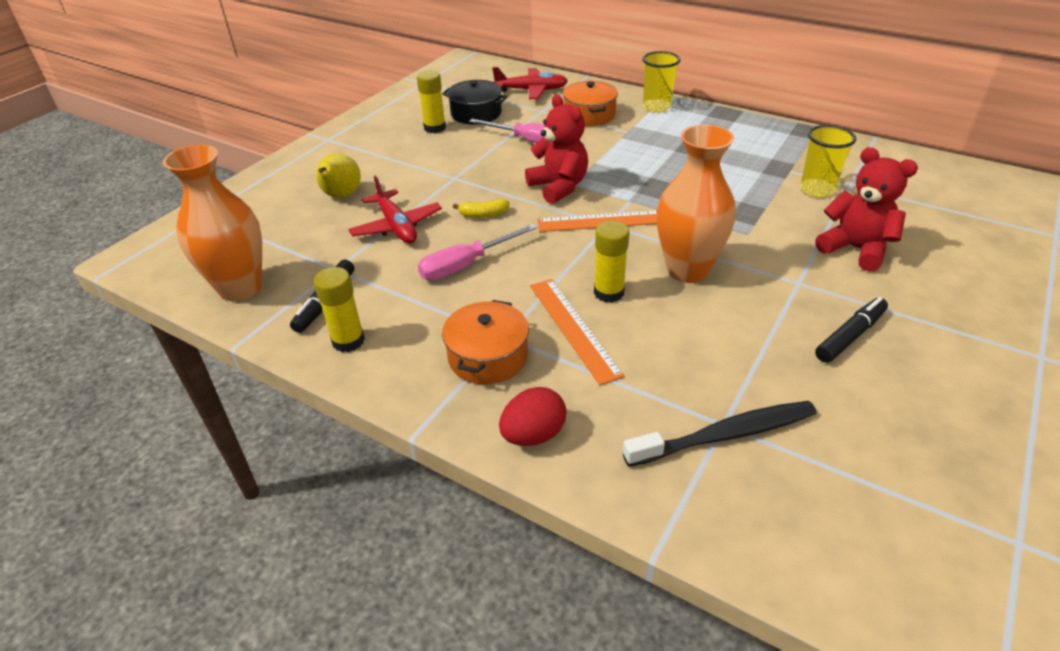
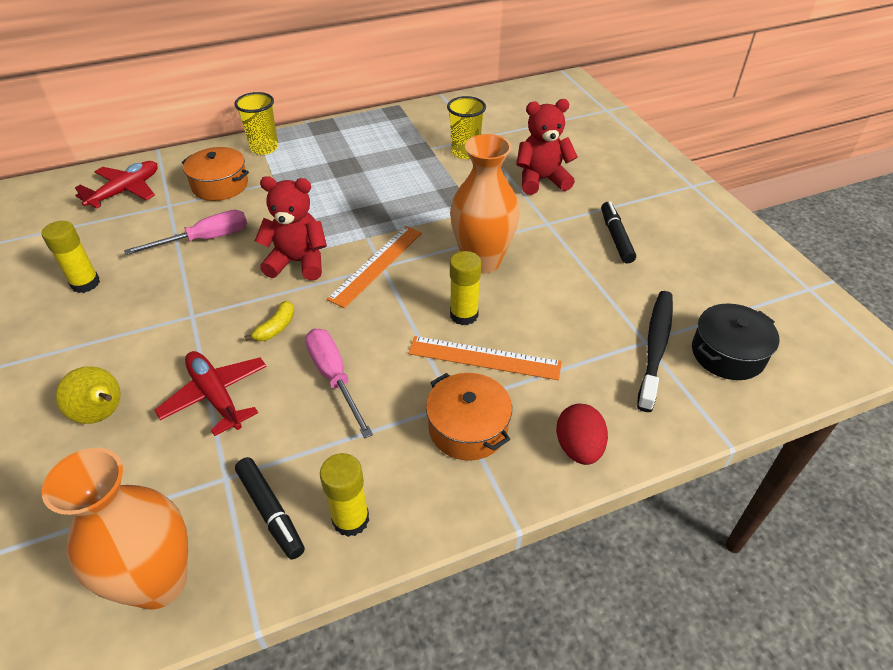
camera: 55 degrees left, 5 degrees up
red plane [348,175,442,243] -> red plane turned 135 degrees counterclockwise [155,351,267,436]
pink screwdriver [418,224,537,280] -> pink screwdriver turned 150 degrees clockwise [305,329,373,438]
black pot [442,80,508,124] -> black pot moved to [692,303,779,380]

